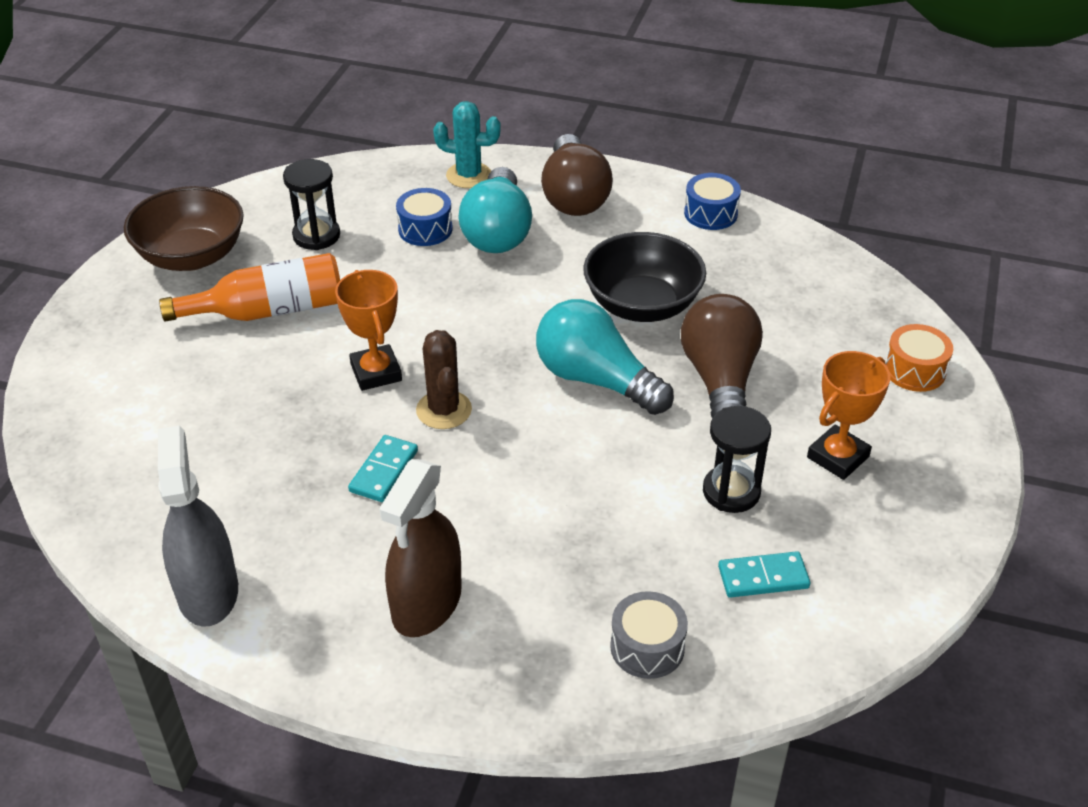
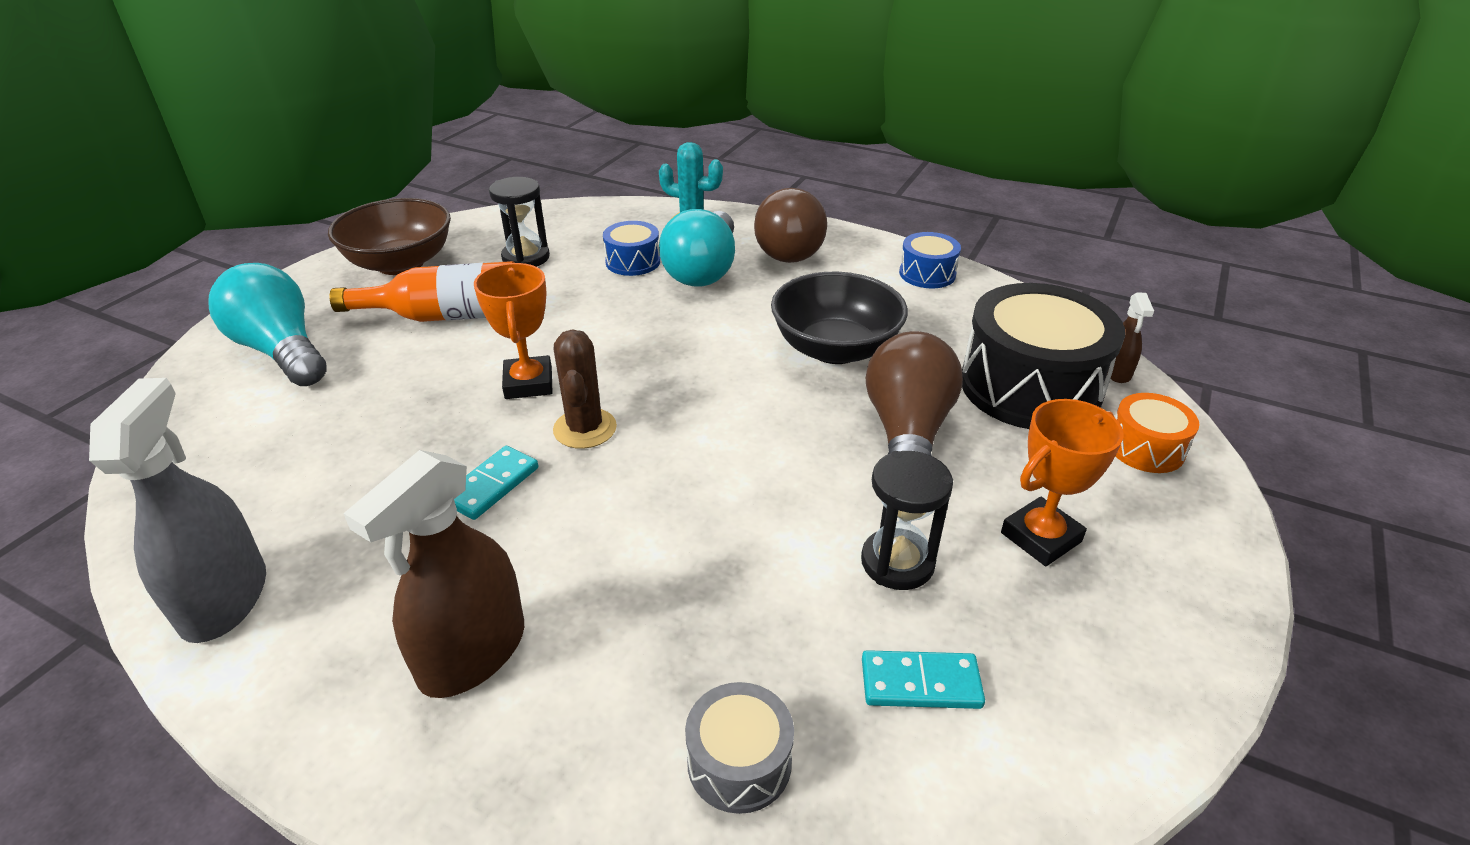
camera: 10 degrees right, 5 degrees down
turquoise light bulb [536,299,674,415] -> turquoise light bulb moved to [208,263,327,386]
none -> black drum [962,283,1125,429]
none -> brown spray bottle [1107,293,1154,383]

